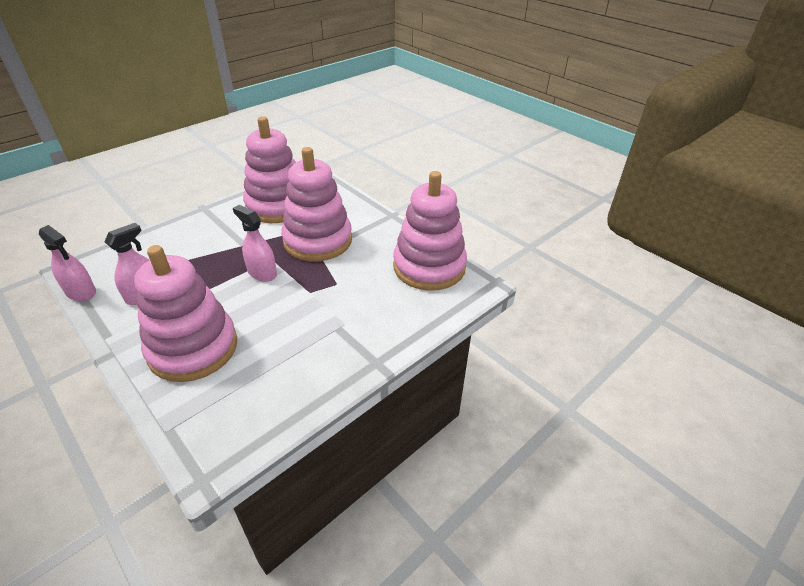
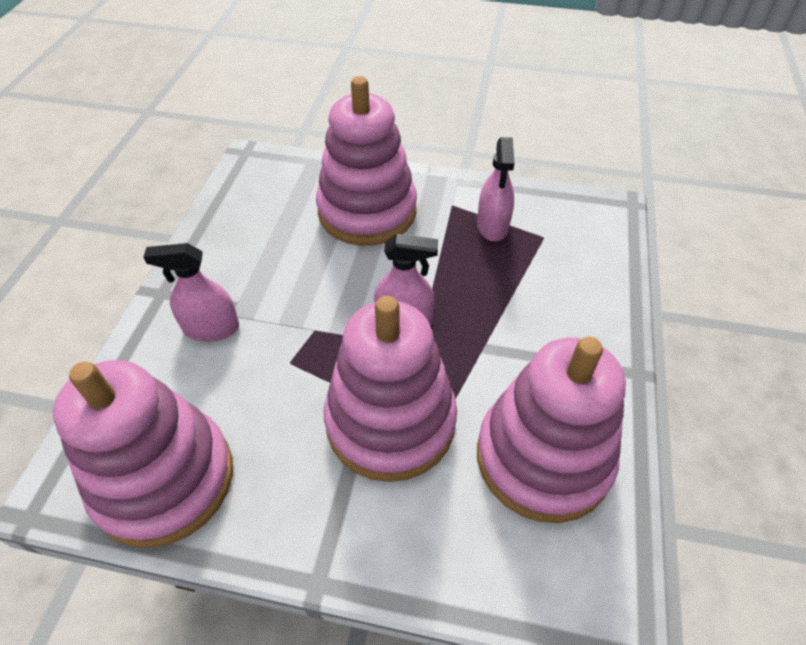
camera: 145 degrees right, 10 degrees up
pink spray bottle [39,225,96,301] -> pink spray bottle moved to [143,243,239,342]

